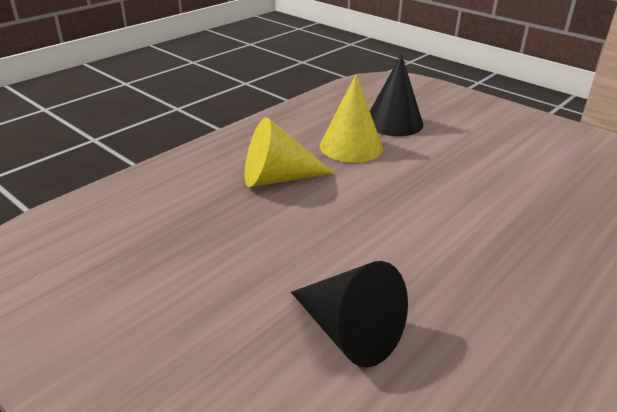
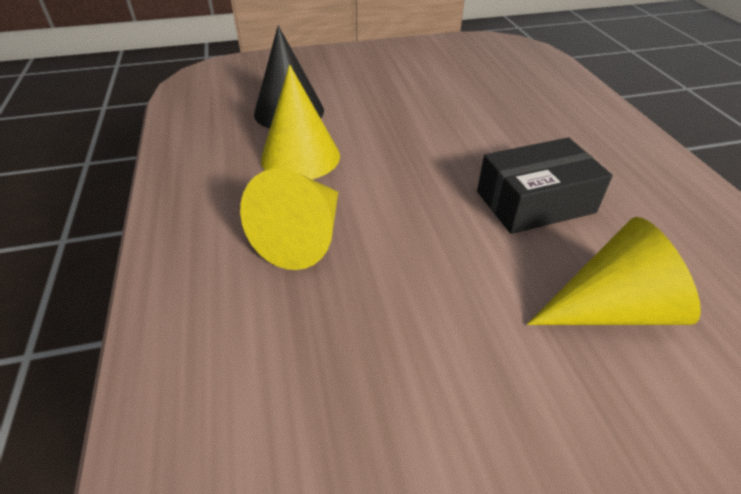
camera: 55 degrees left, 10 degrees up
black cone [291,261,408,368] -> yellow cone [527,217,701,325]
none -> black box [477,137,613,234]

